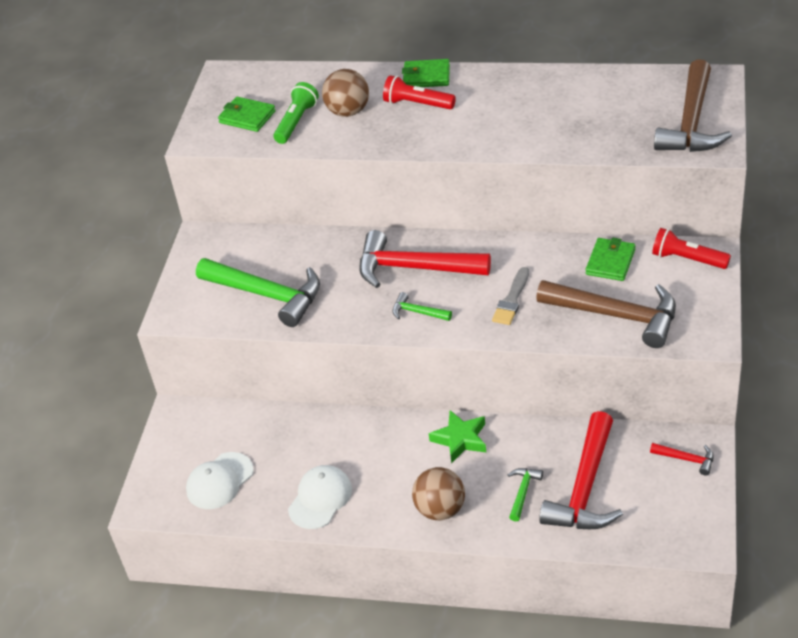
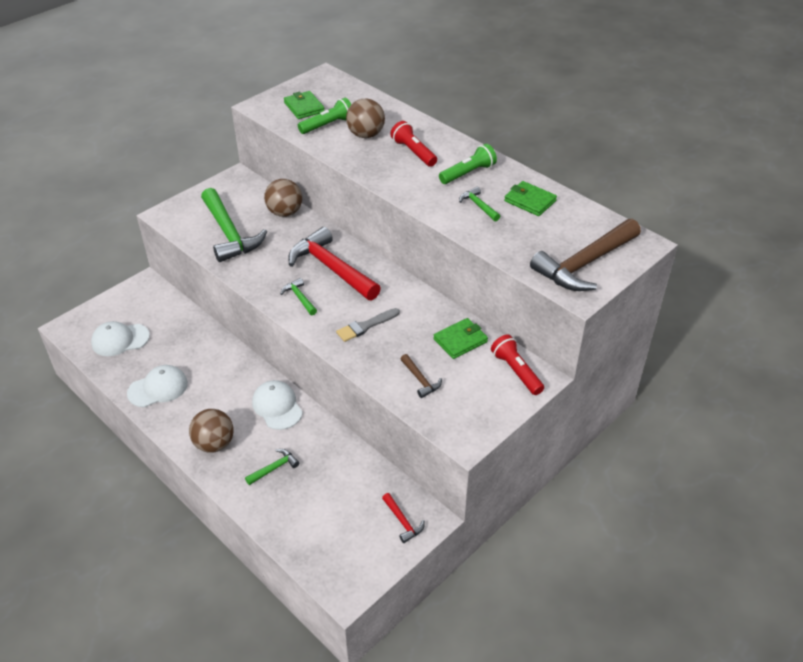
camera: 30 degrees right, 0 degrees up
green wallet [402,59,450,87] -> green wallet moved to [504,181,557,216]
green star [429,410,486,463] -> white cap [252,380,303,430]
brown hammer [536,280,676,348] -> brown hammer [401,354,442,398], size x0.45
red hammer [539,411,623,529] -> none
none -> brown ball [264,179,302,217]
none -> green flashlight [439,144,497,184]
none -> green hammer [459,187,501,222]

